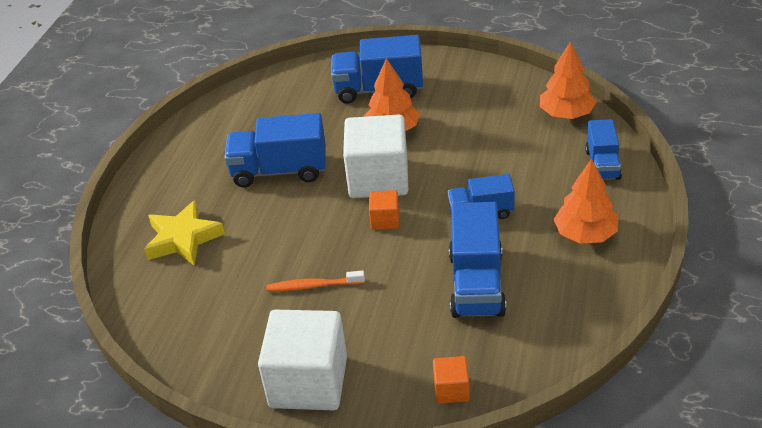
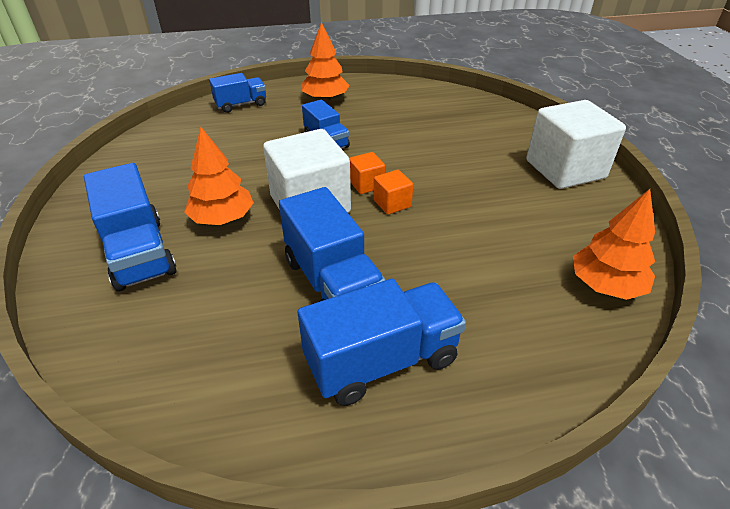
camera: 120 degrees left, 0 degrees up
yellow star [144,200,225,265] -> none
orange toothbrush [266,271,365,292] -> none
orange cube [433,356,470,404] -> orange cube moved to [374,170,413,214]
blue truck [449,202,506,318] -> blue truck moved to [298,279,466,406]
orange tree [540,41,596,119] -> orange tree moved to [573,189,655,300]

